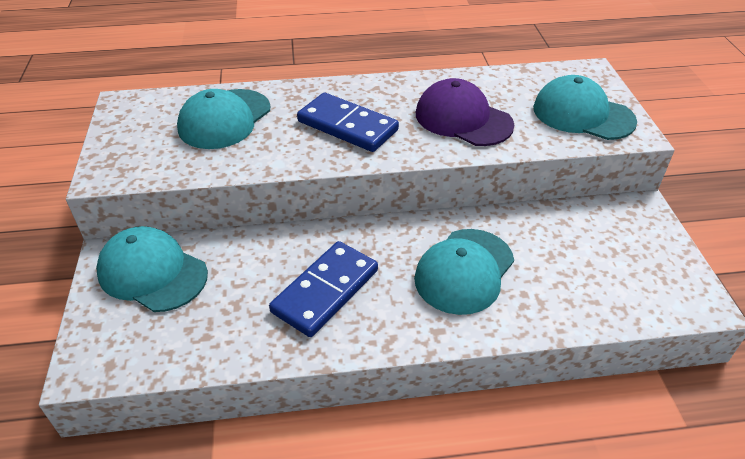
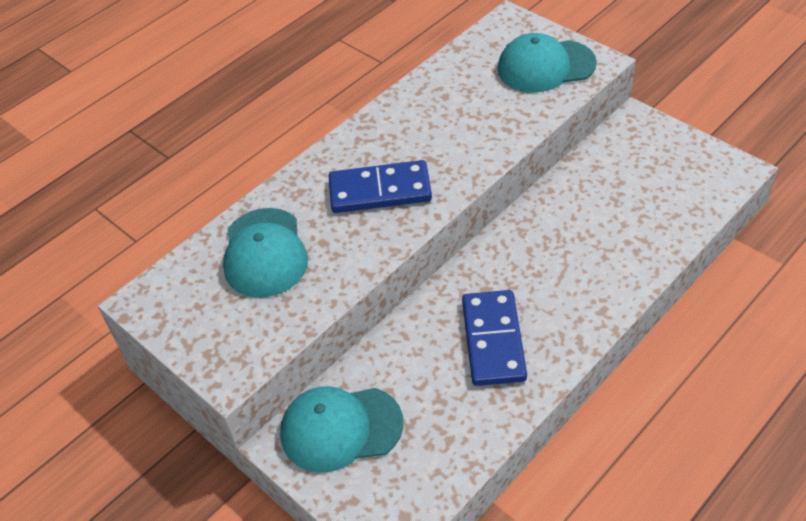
camera: 35 degrees left, 5 degrees up
turquoise cap [414,229,514,315] -> none
purple cap [416,78,514,146] -> none

